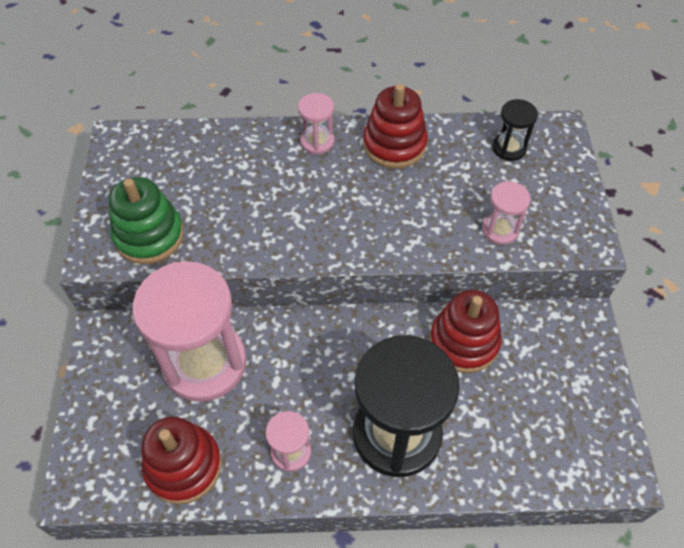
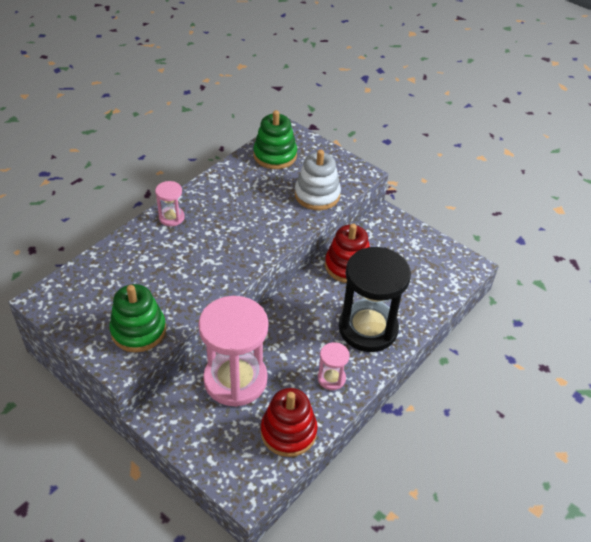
camera: 50 degrees left, 10 degrees down
red stacking toy [363,84,428,169] -> none
pink hourglass [482,181,531,245] -> white stacking toy [295,150,341,210]
black hourglass [492,99,538,161] -> green stacking toy [253,110,297,169]

